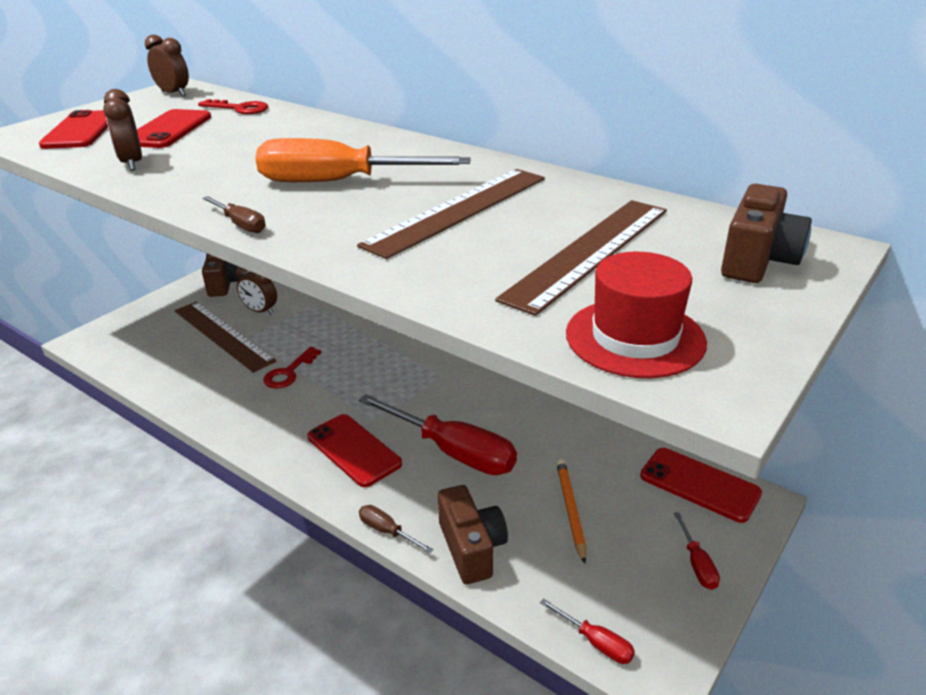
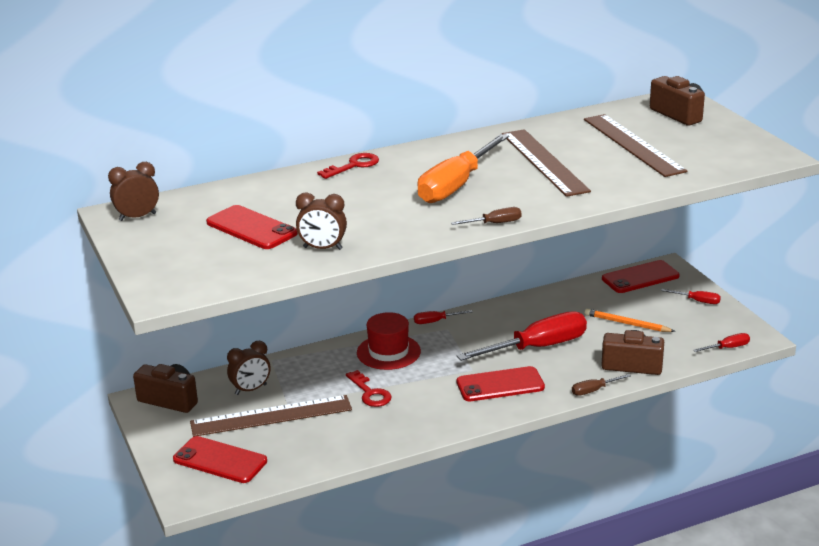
camera: 60 degrees left, 5 degrees down
red phone [39,110,108,149] -> red phone moved to [173,436,267,483]
red key [198,99,268,114] -> red key moved to [317,153,379,179]
red hat [566,252,707,378] -> red hat moved to [357,312,421,370]
none -> red screwdriver [414,310,473,324]

